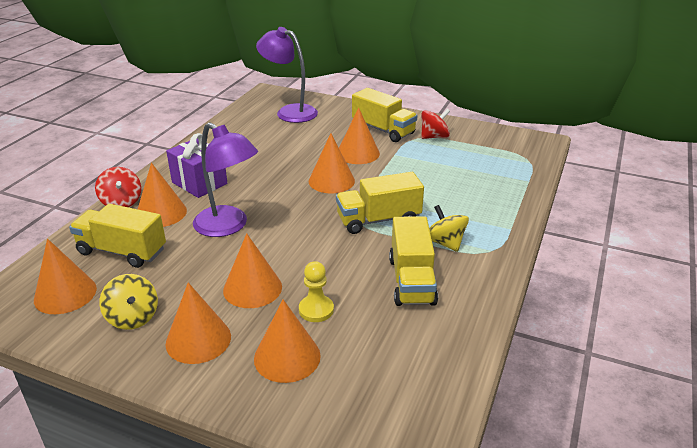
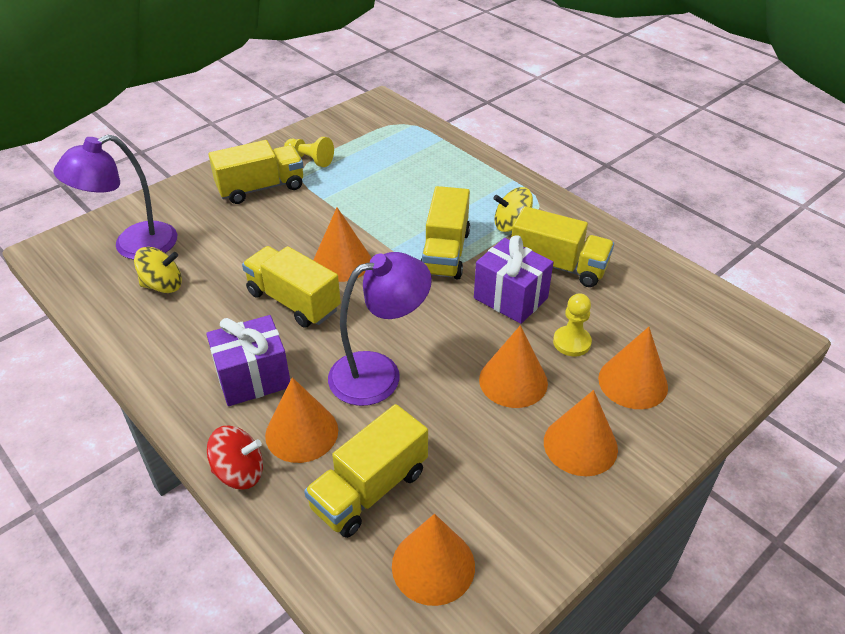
camera: 65 degrees left, 10 degrees up
yellow spinning top [99,274,158,330] -> yellow spinning top moved to [134,247,182,293]
orange cone [339,107,380,164] -> none
red spinning top [421,109,450,139] -> yellow pawn [284,137,334,167]
none -> yellow truck [242,246,341,328]
none -> purple gift [474,236,554,324]

